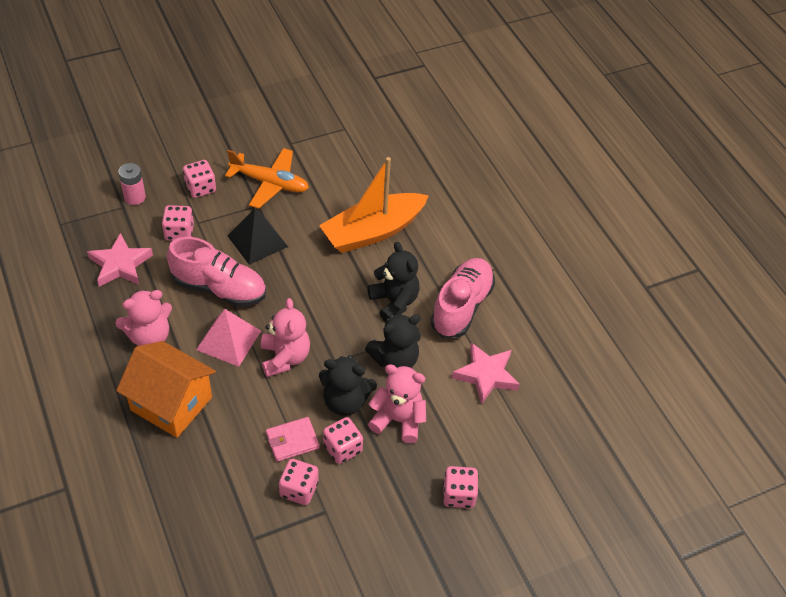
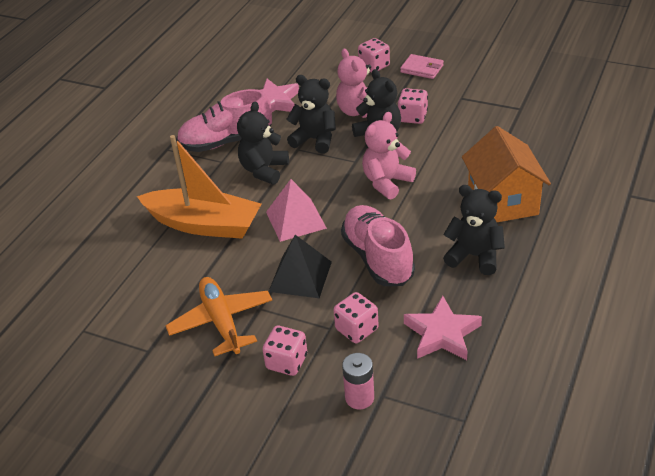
camera: 125 degrees left, 10 degrees down
pink teddy bear [115,290,172,346] -> black teddy bear [443,185,505,275]
pink pyramid [196,309,261,367] -> pink pyramid moved to [266,179,327,242]
pink wallet [266,417,320,462] -> pink wallet moved to [400,54,444,79]
pink dice [279,459,318,505] -> none

